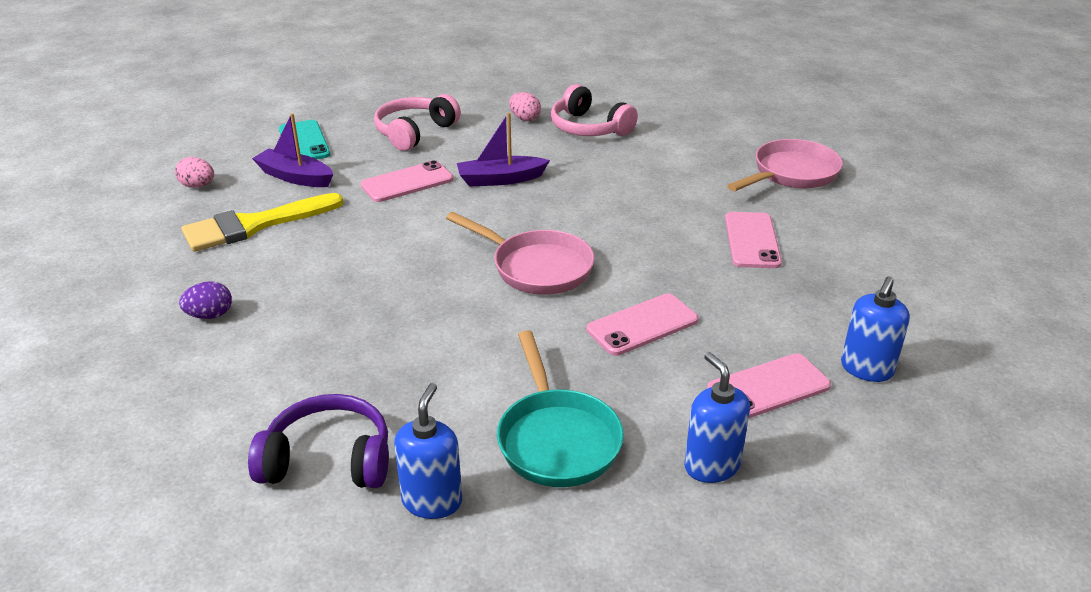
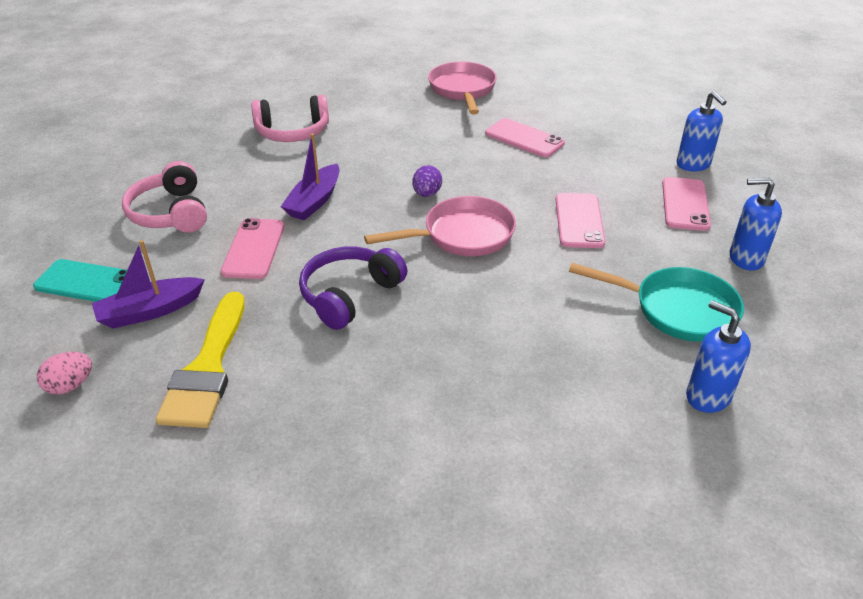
camera: 55 degrees left, 5 degrees up
purple egg [179,281,232,319] -> purple egg moved to [412,165,442,197]
purple headphones [248,394,389,488] -> purple headphones moved to [299,246,407,330]
pink egg [509,92,541,121] -> none

